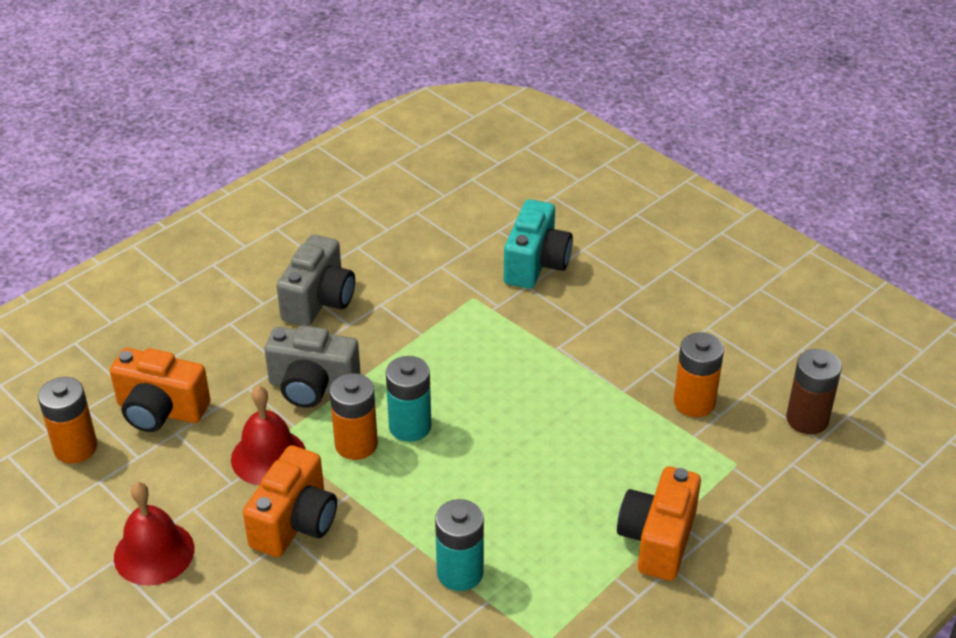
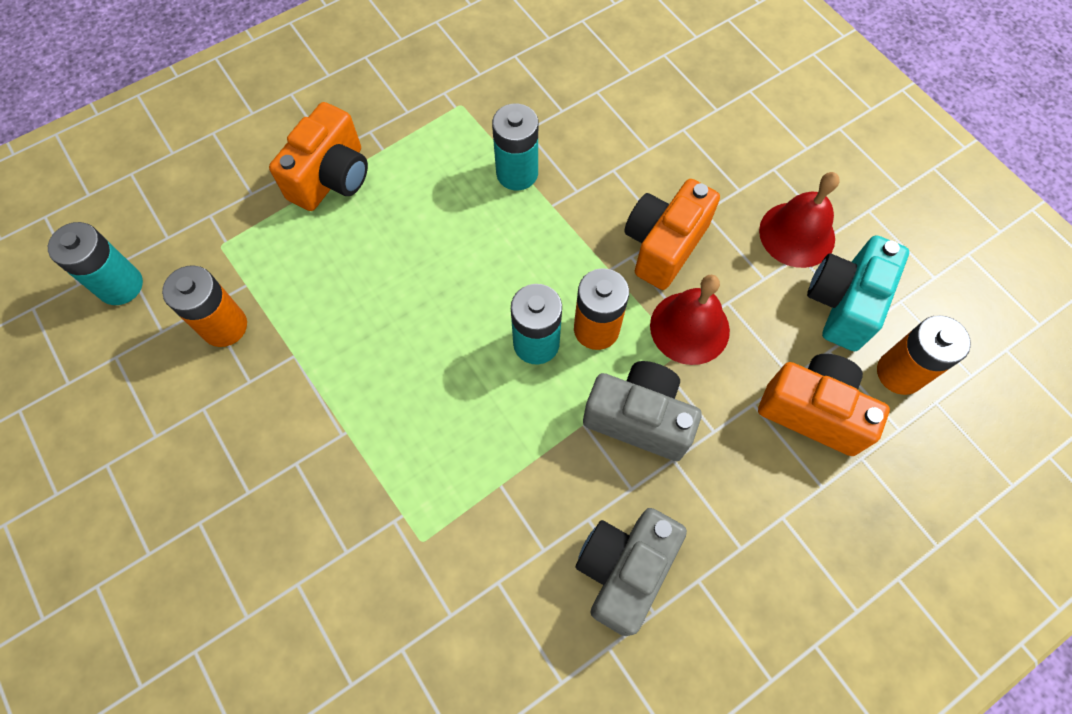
camera: 170 degrees left, 25 degrees up
turquoise camera [504,199,573,289] -> turquoise camera moved to [807,235,909,351]
brown battery [786,349,842,434] -> turquoise battery [48,222,143,305]

